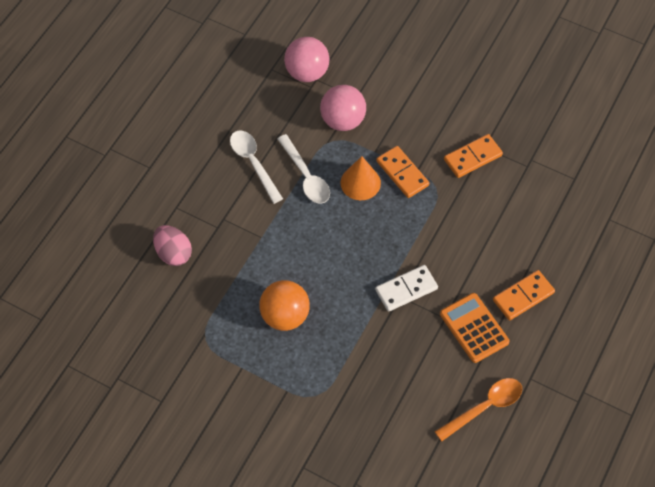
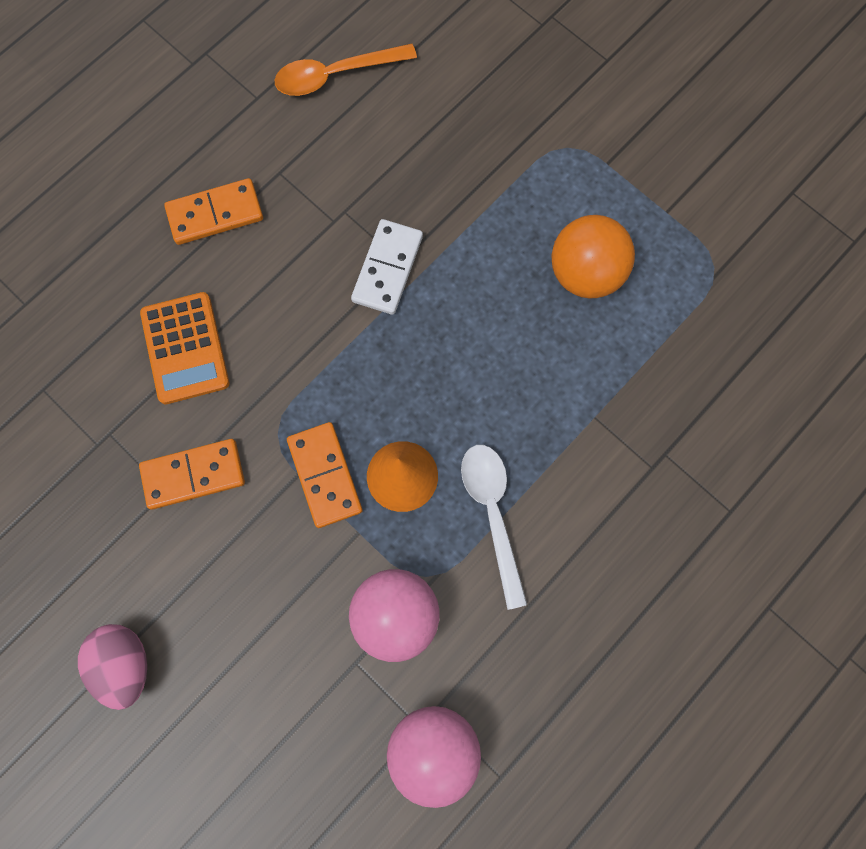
camera: 165 degrees left, 15 degrees up
pink egg [153,225,192,266] -> pink egg moved to [78,624,147,710]
white spoon [230,130,283,204] -> none
white domino [375,265,438,312] -> white domino turned 60 degrees counterclockwise [351,219,423,315]
orange calculator [440,293,509,363] -> orange calculator moved to [140,292,229,404]

